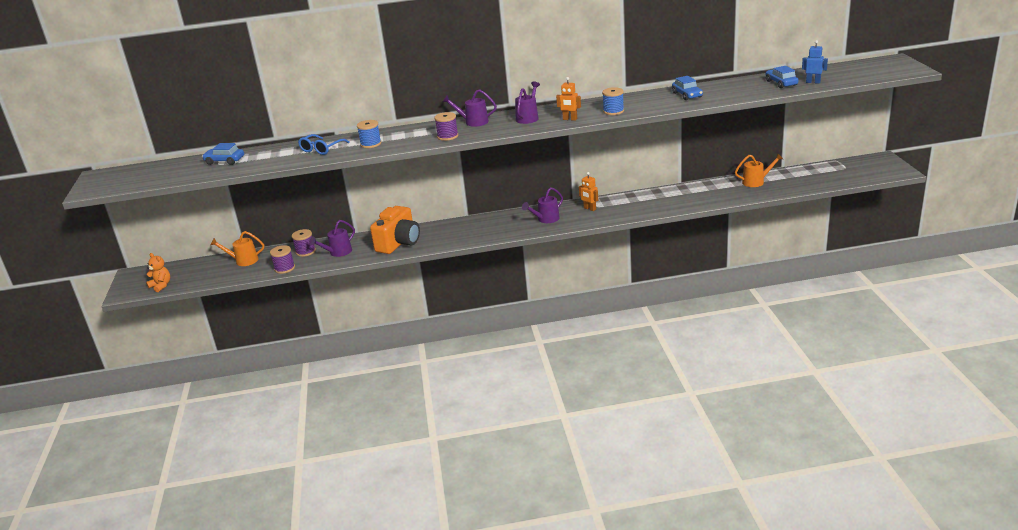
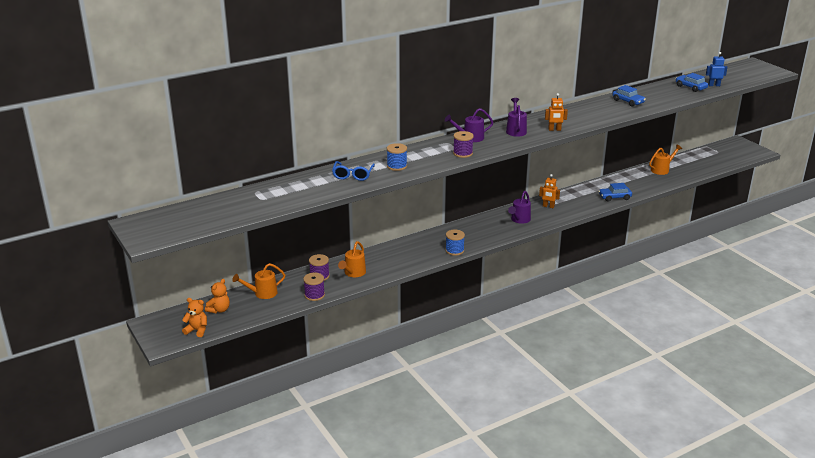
camera: 25 degrees left, 0 degrees up
blue car [202,143,244,165] -> blue car moved to [599,183,632,202]
purple watering can [309,220,355,257] -> orange watering can [338,241,366,277]
orange camera [370,206,420,254] -> none
blue spool [602,87,624,115] -> blue spool moved to [445,230,465,256]
none -> orange teddy bear [205,279,230,313]

